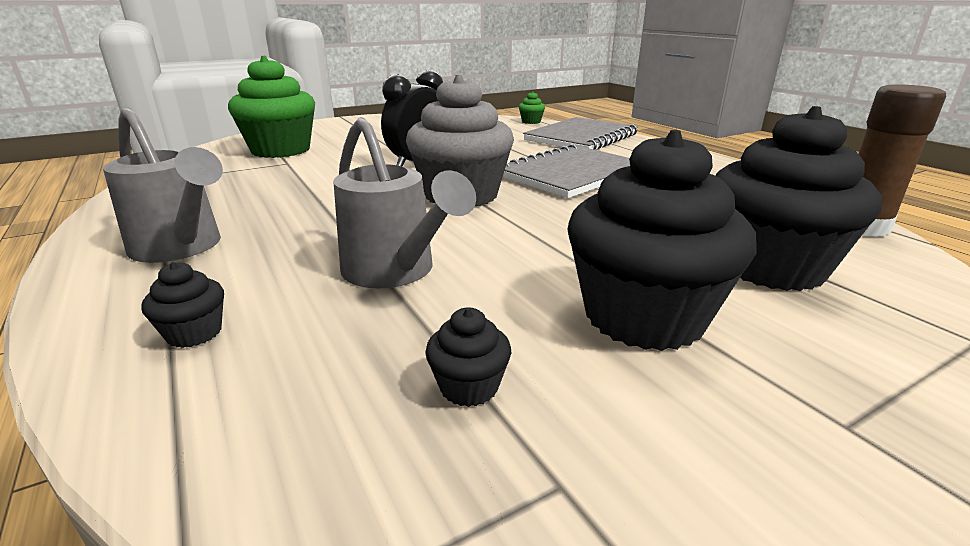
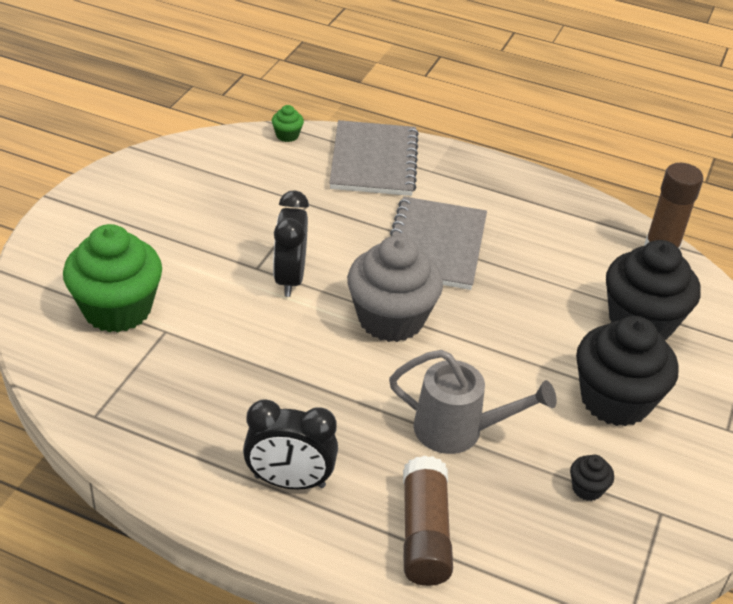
camera: 40 degrees left, 15 degrees up
grey watering can [103,107,223,263] -> black clock [243,399,338,490]
black cupcake [141,262,224,348] -> brown glue stick [403,455,453,586]

